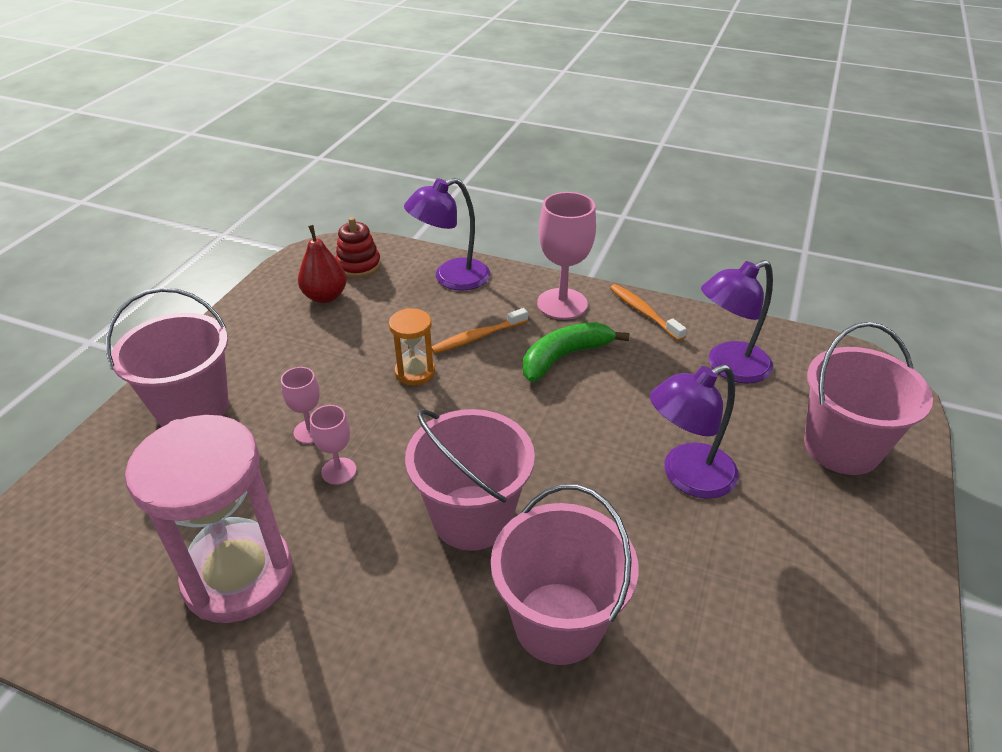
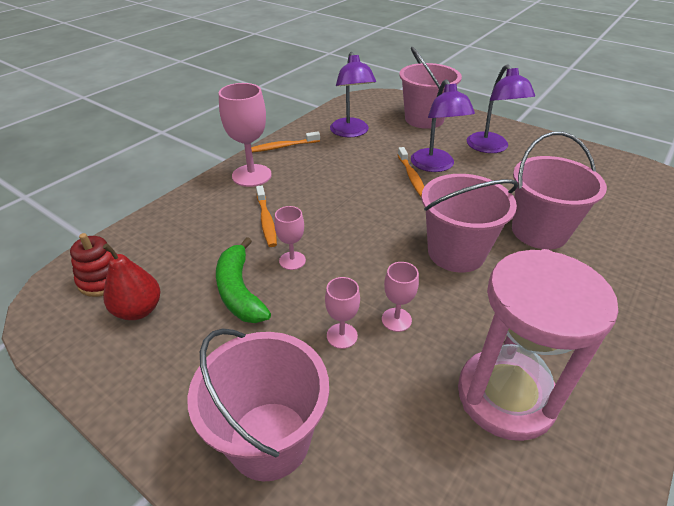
camera: 75 degrees left, 0 degrees up
orange hourglass [389,308,435,386] -> pink goblet [274,206,306,270]
purple lamp [404,178,490,291] -> purple lamp moved to [467,64,535,153]
green banana [523,322,630,382] -> green banana moved to [216,237,271,323]
none -> orange toothbrush [397,147,424,197]

